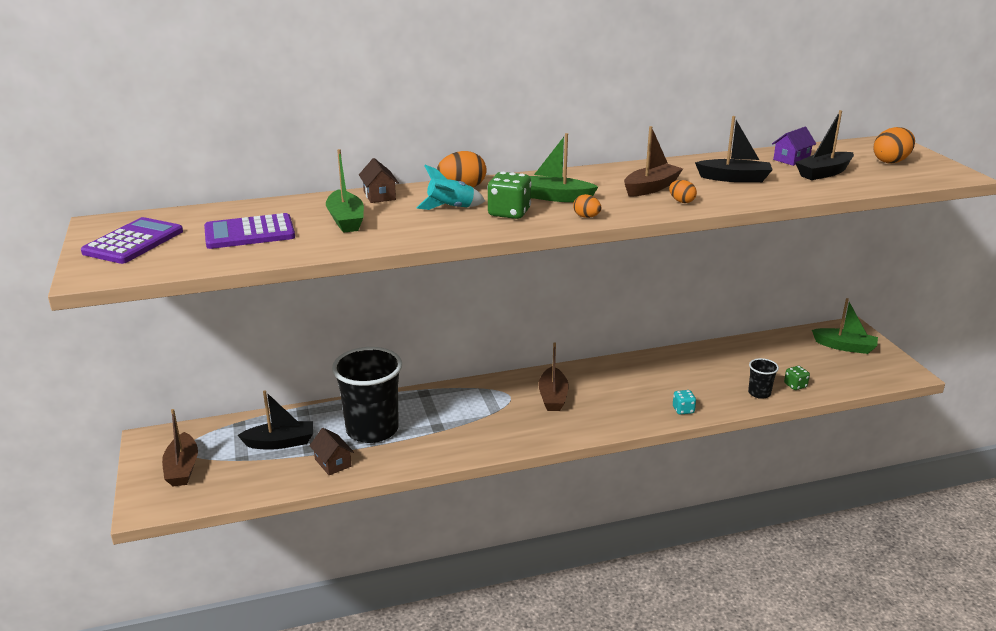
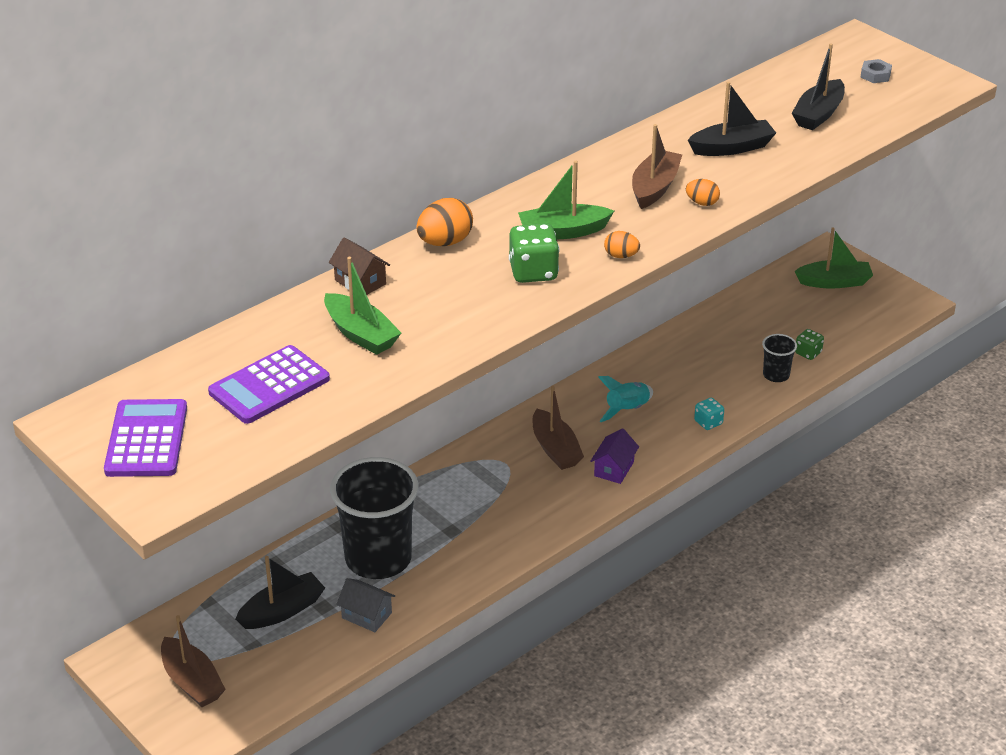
camera: 25 degrees left, 10 degrees up
brown house [309,428,354,475] -> grey house [336,578,395,632]
turquoise rocket [416,165,485,210] -> turquoise rocket moved to [598,376,653,422]
purple house [772,127,816,166] -> purple house moved to [590,428,639,484]
orange egg [873,127,915,164] -> grey nut [861,59,892,83]

